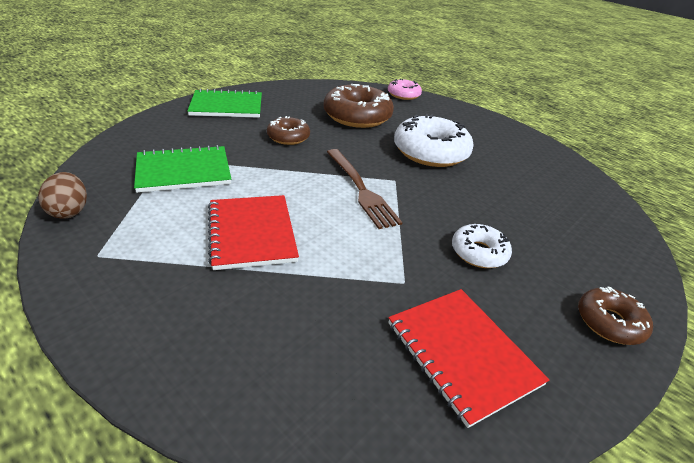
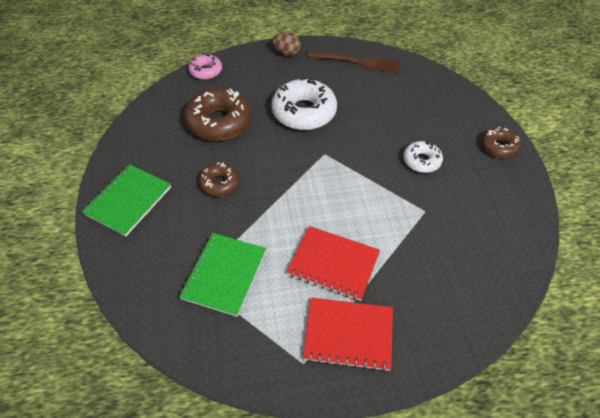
camera: 50 degrees left, 15 degrees up
brown egg [38,172,87,219] -> brown egg moved to [272,32,301,56]
brown fork [327,149,403,229] -> brown fork moved to [307,51,399,73]
red notebook [388,289,549,428] -> red notebook moved to [303,298,393,372]

